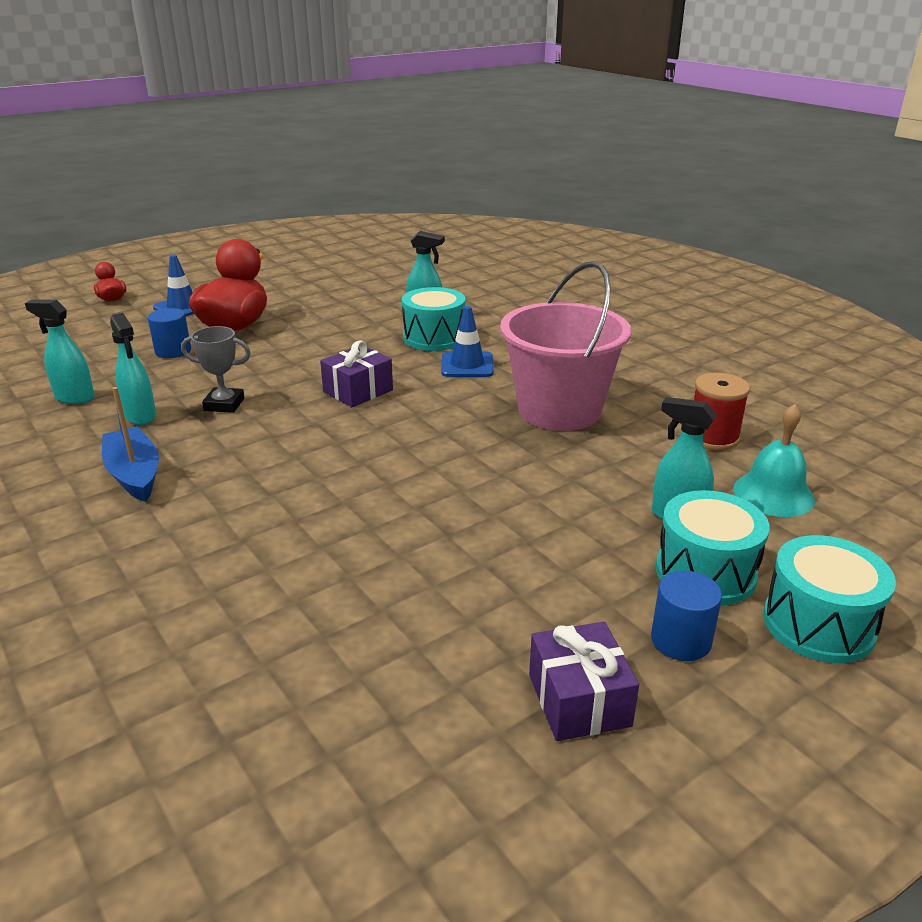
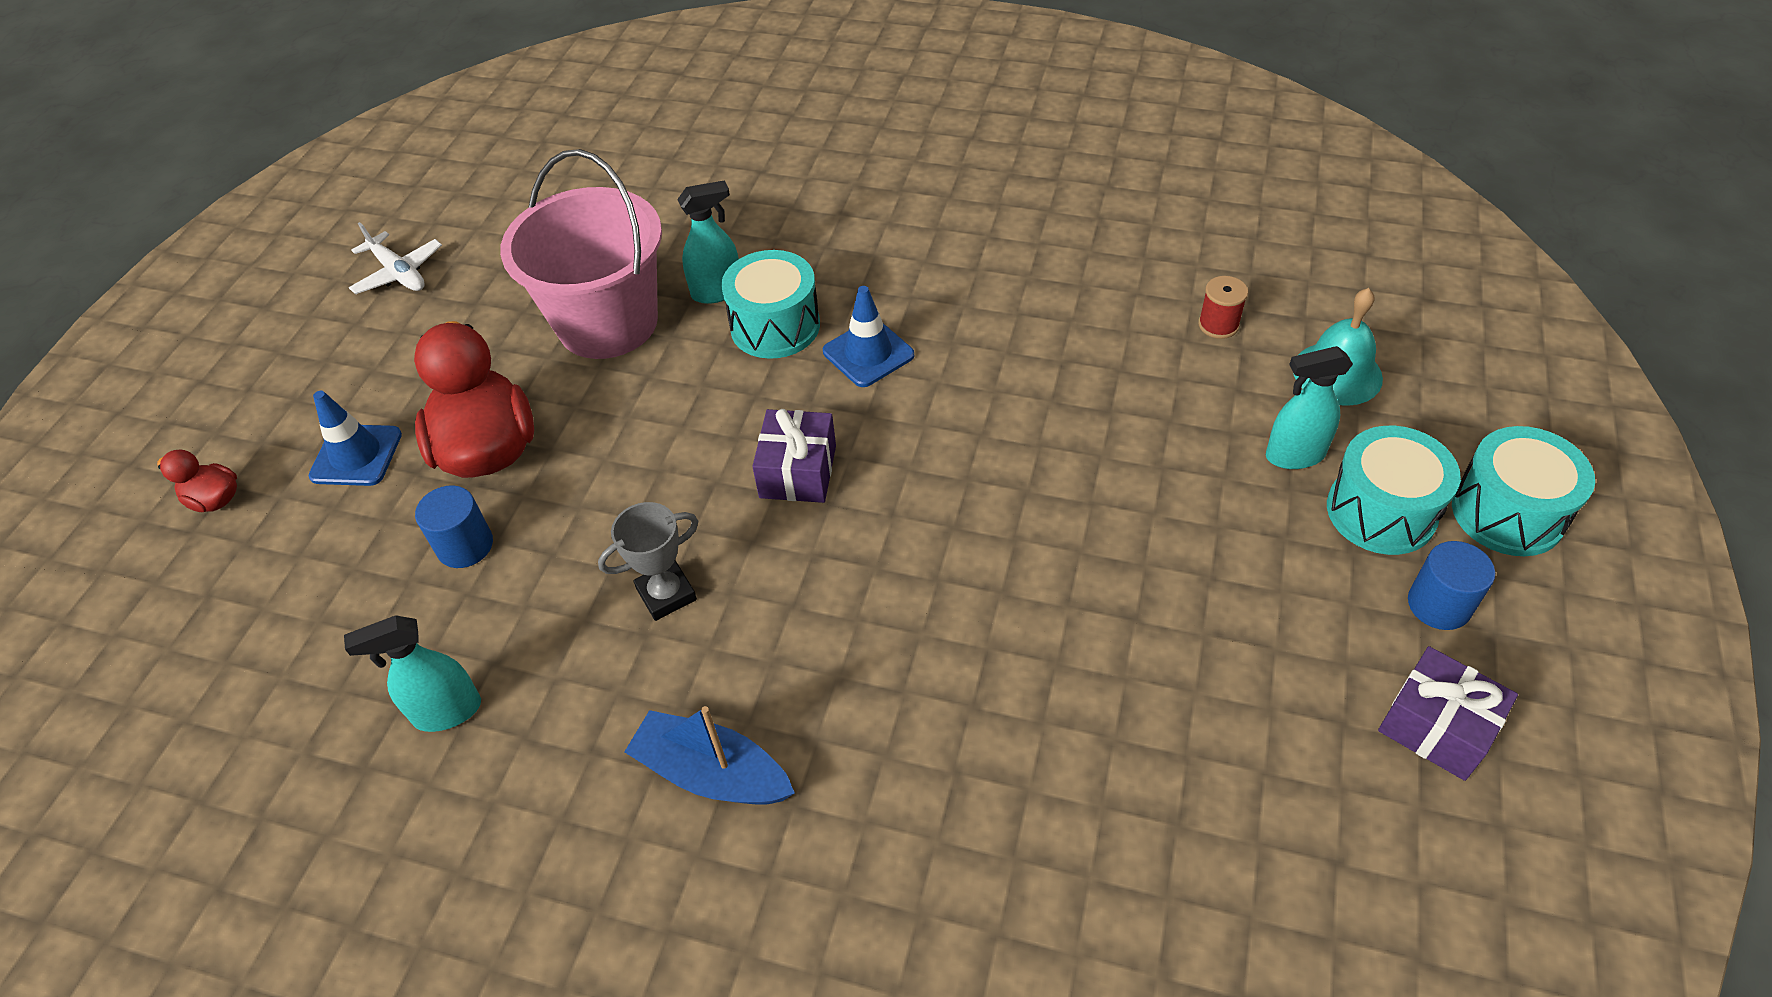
camera: 35 degrees left, 20 degrees up
turquoise spray bottle [110,313,156,425] -> none
pink bucket [500,261,632,431] -> pink bucket moved to [500,149,662,359]
red spool [694,373,750,451] -> red spool [1198,276,1248,339], size x0.66
none -> white plane [349,222,442,294]

